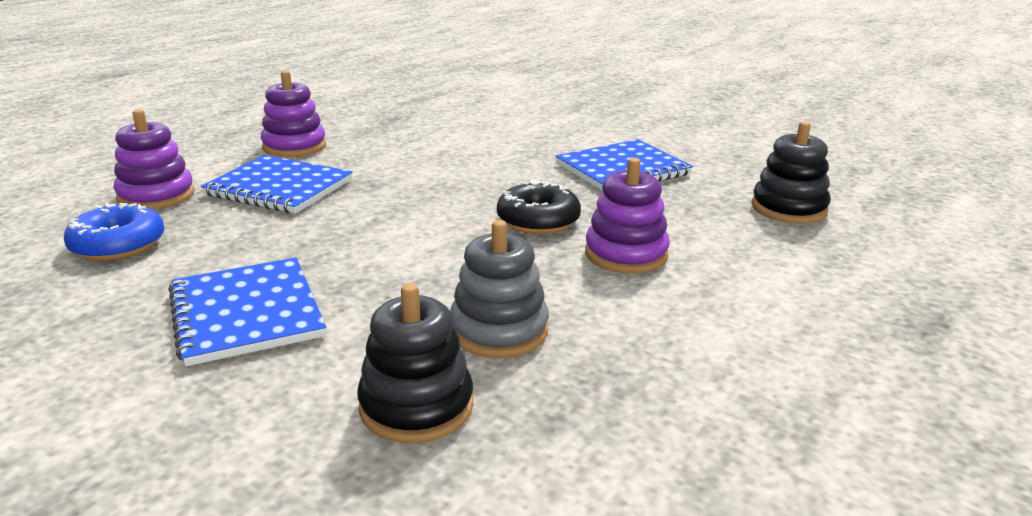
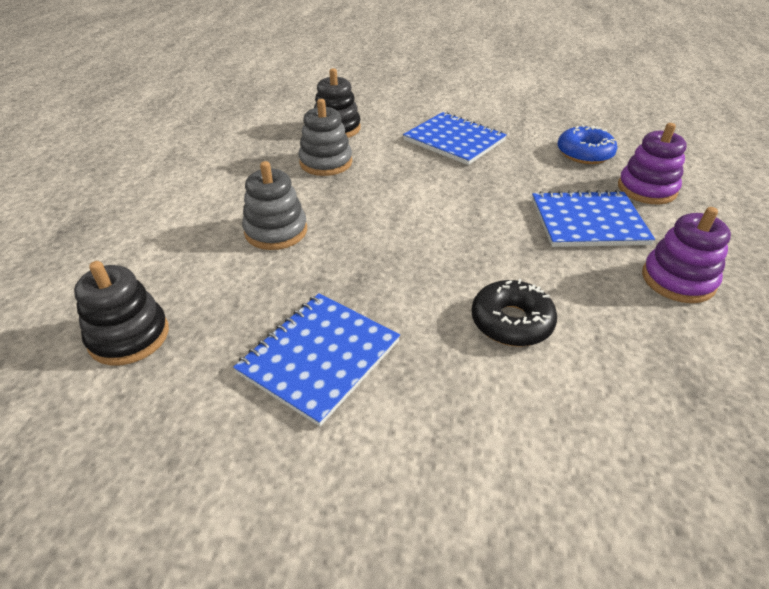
camera: 155 degrees right, 15 degrees up
black donut [497,181,581,234] -> black donut moved to [472,279,557,347]
purple stacking toy [585,158,670,274] -> grey stacking toy [242,161,307,250]

